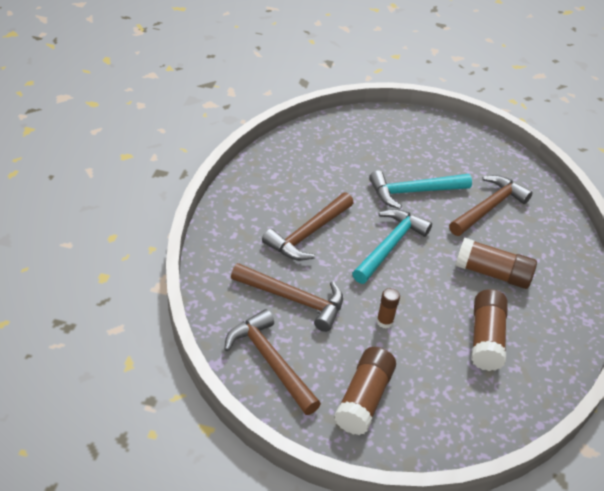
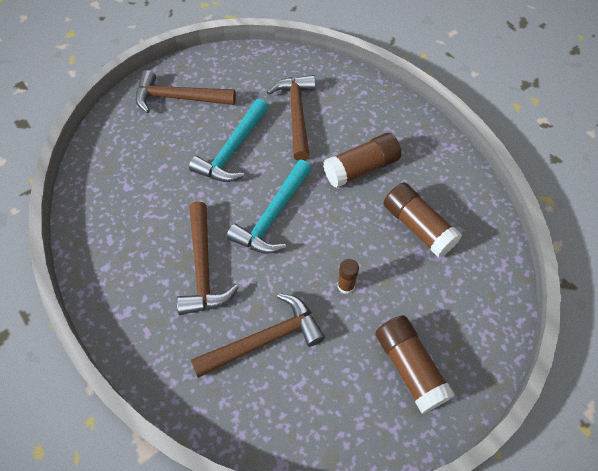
camera: 45 degrees left, 15 degrees up
brown hammer [224,309,321,415] -> brown hammer moved to [136,70,236,113]
turquoise hammer [352,209,432,284] -> turquoise hammer turned 135 degrees counterclockwise [227,160,312,254]

